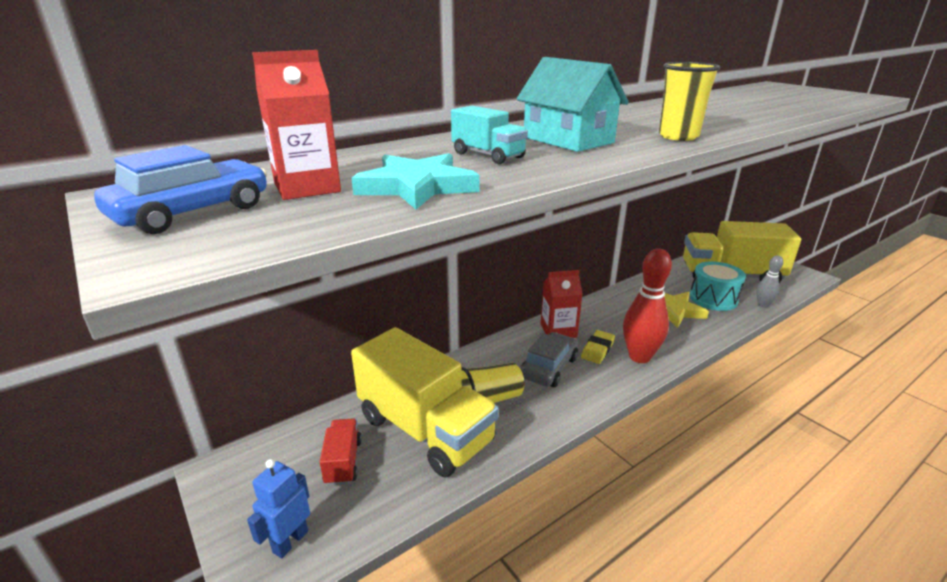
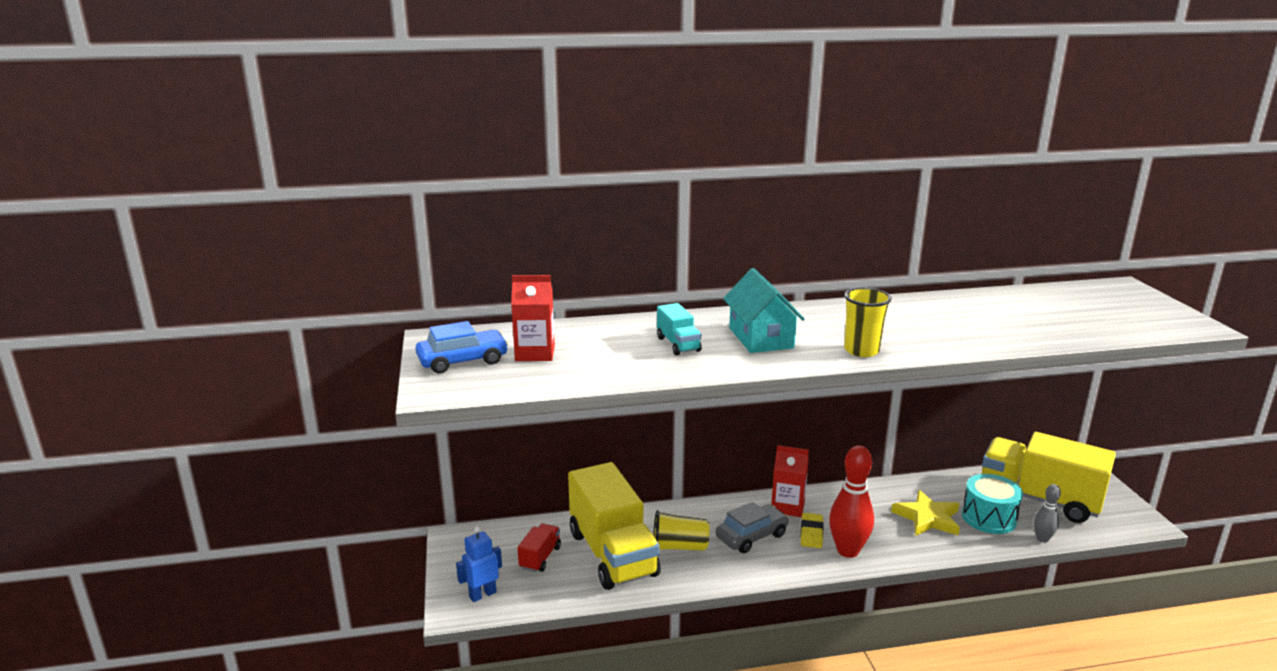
camera: 25 degrees right, 5 degrees down
turquoise star [352,153,480,209] -> none
yellow eraser [581,330,615,364] -> yellow eraser turned 45 degrees counterclockwise [800,513,824,548]

